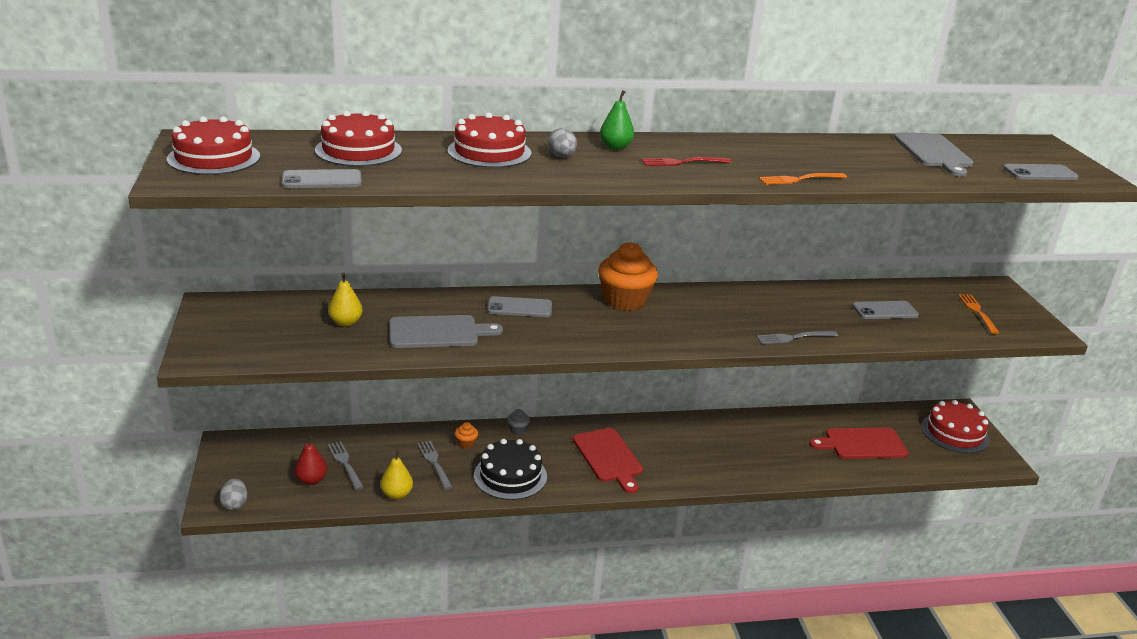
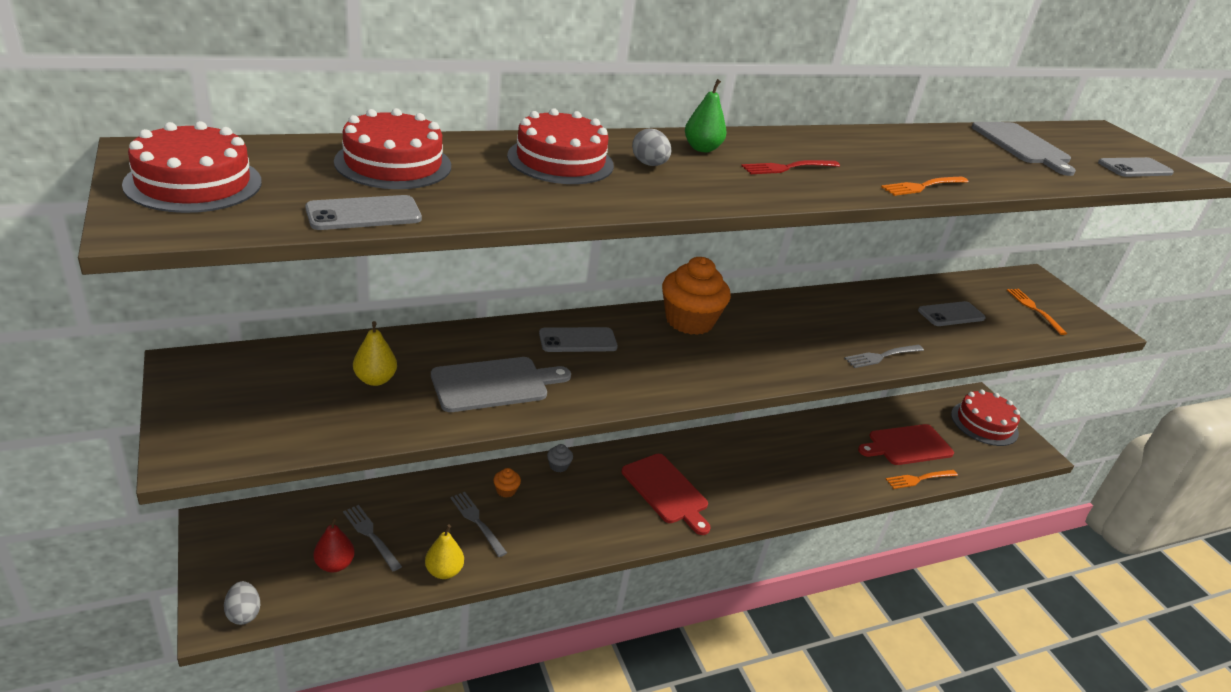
camera: 15 degrees left, 5 degrees up
black cake [474,439,547,500] -> none
none -> orange fork [886,470,958,489]

